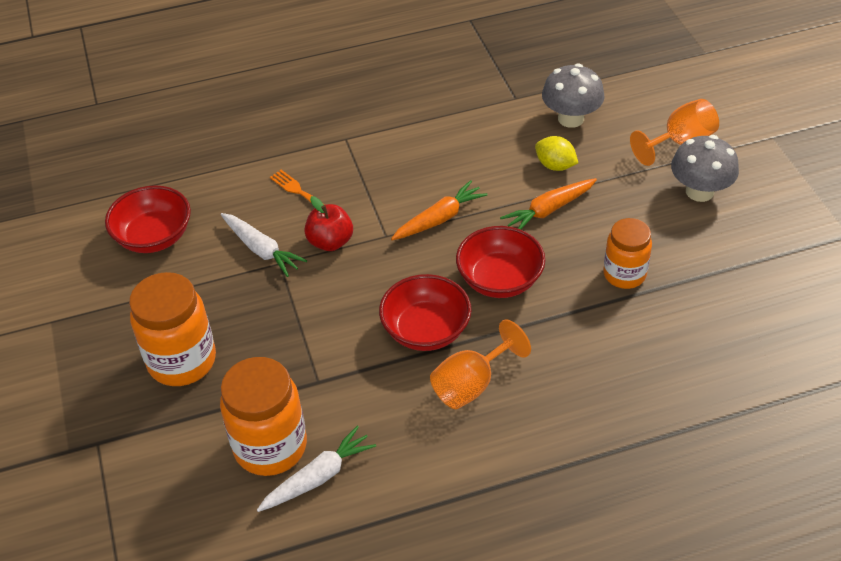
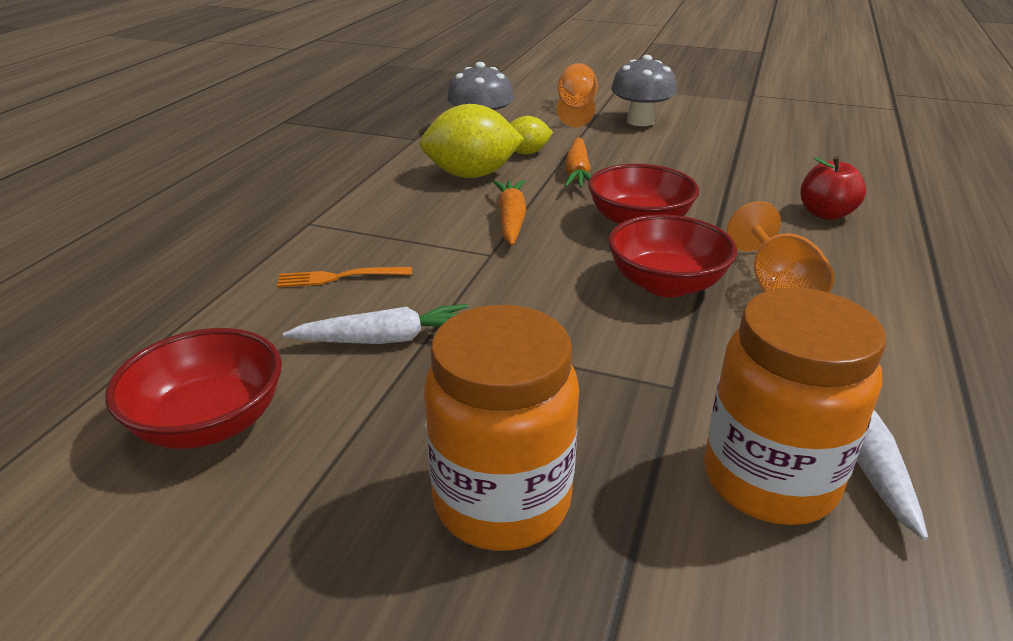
camera: 55 degrees left, 15 degrees down
red apple [304,196,353,251] -> red apple moved to [800,156,866,220]
orange jar [603,218,652,289] -> none
none -> yellow lemon [420,104,524,178]

